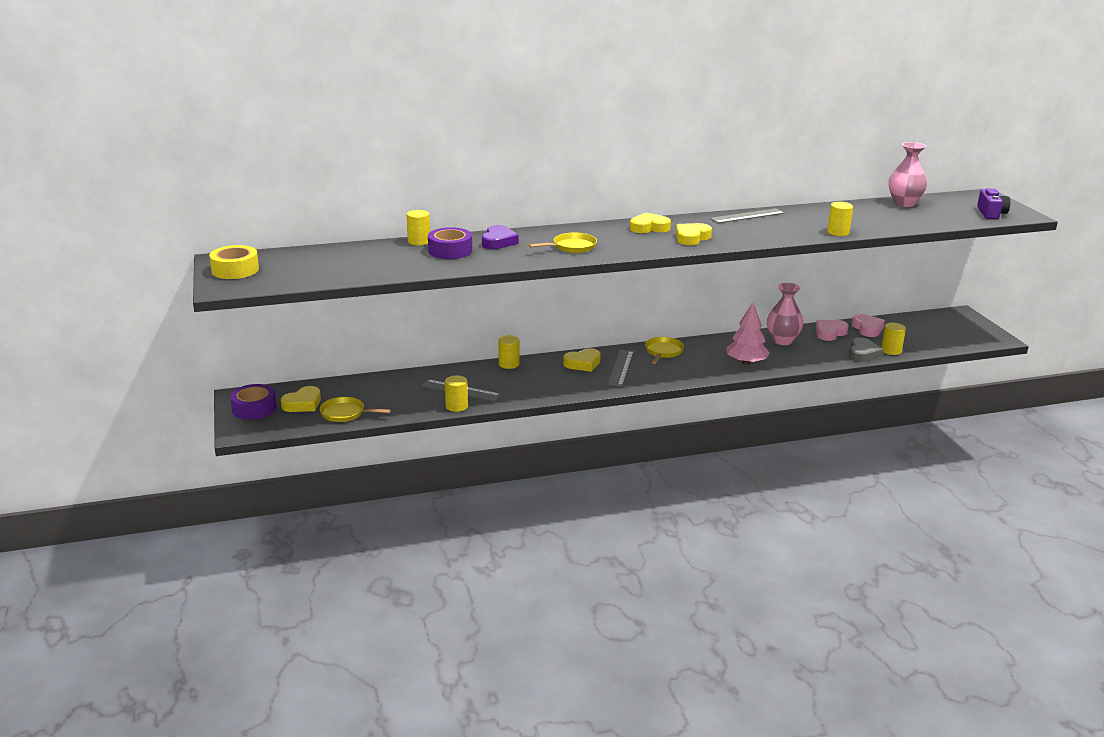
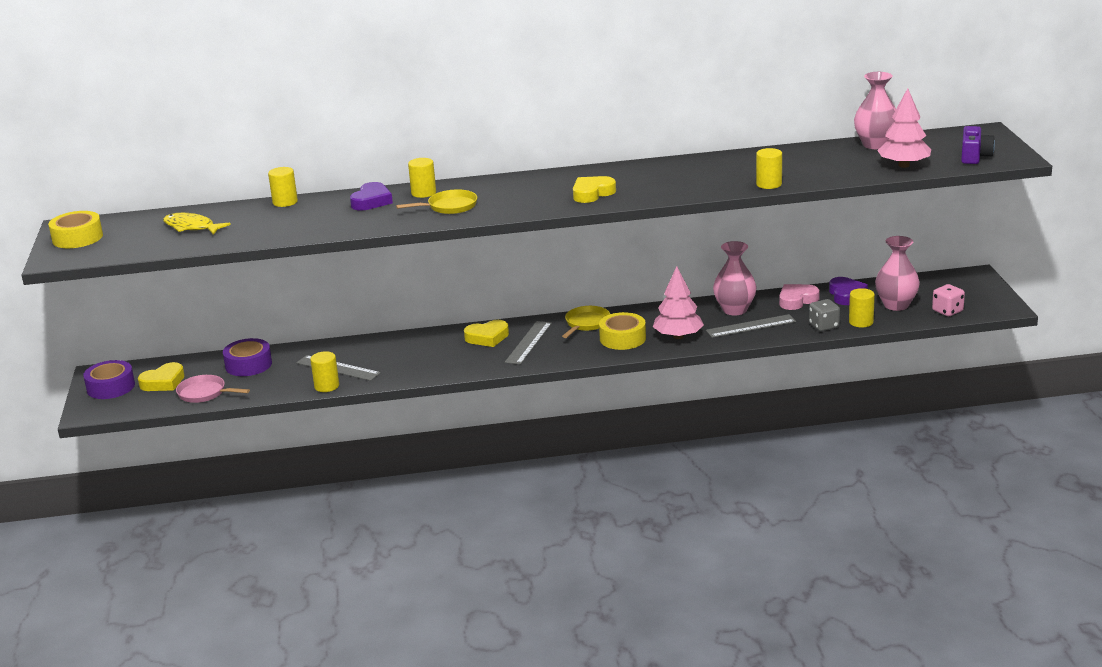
camera: 10 degrees right, 0 degrees up
yellow pan [320,397,391,422] -> pink pan [176,375,250,403]
purple tape [428,227,472,259] -> purple tape moved to [223,338,272,376]
yellow cylinder [498,335,519,369] -> yellow cylinder moved to [408,158,436,198]
yellow heart [630,213,671,233] -> none
grey ruler [710,208,784,223] -> grey ruler moved to [706,314,796,338]
grey heart [849,338,883,362] -> grey dice [809,299,840,331]
pink heart [851,314,885,337] -> purple heart [829,277,868,305]
none -> yellow fish [163,213,231,235]
none -> yellow tape [599,312,646,350]
none -> pink vase [875,236,920,311]
none -> pink tree [877,88,931,168]
none -> pink dice [932,284,965,316]

